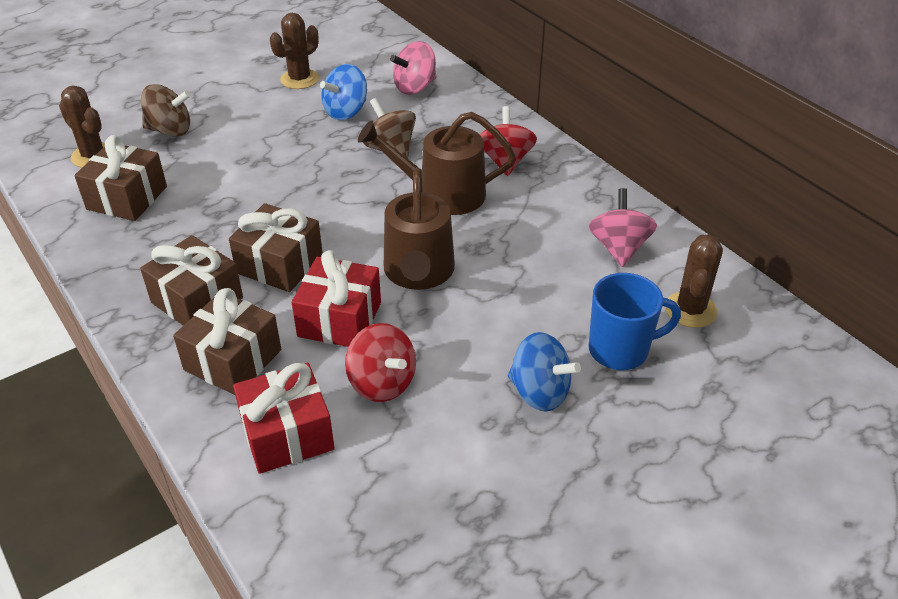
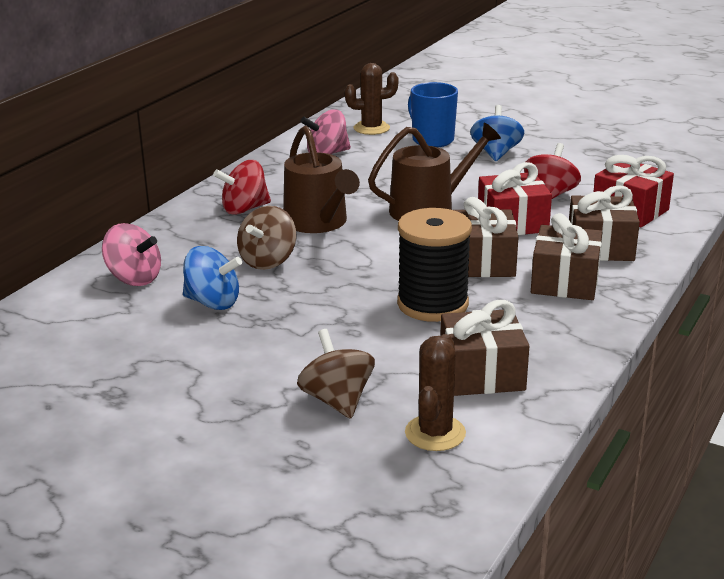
camera: 115 degrees left, 15 degrees down
brown cactus [270,13,319,89] -> none
none -> black spool [397,208,472,322]

